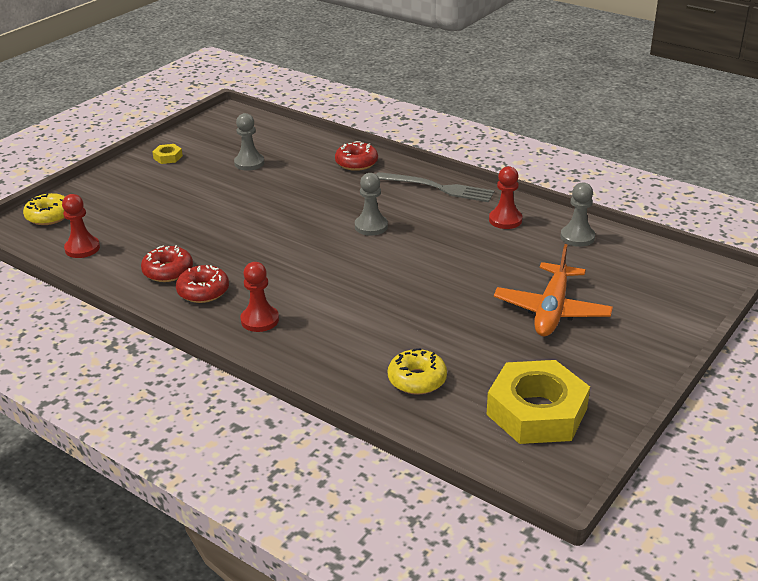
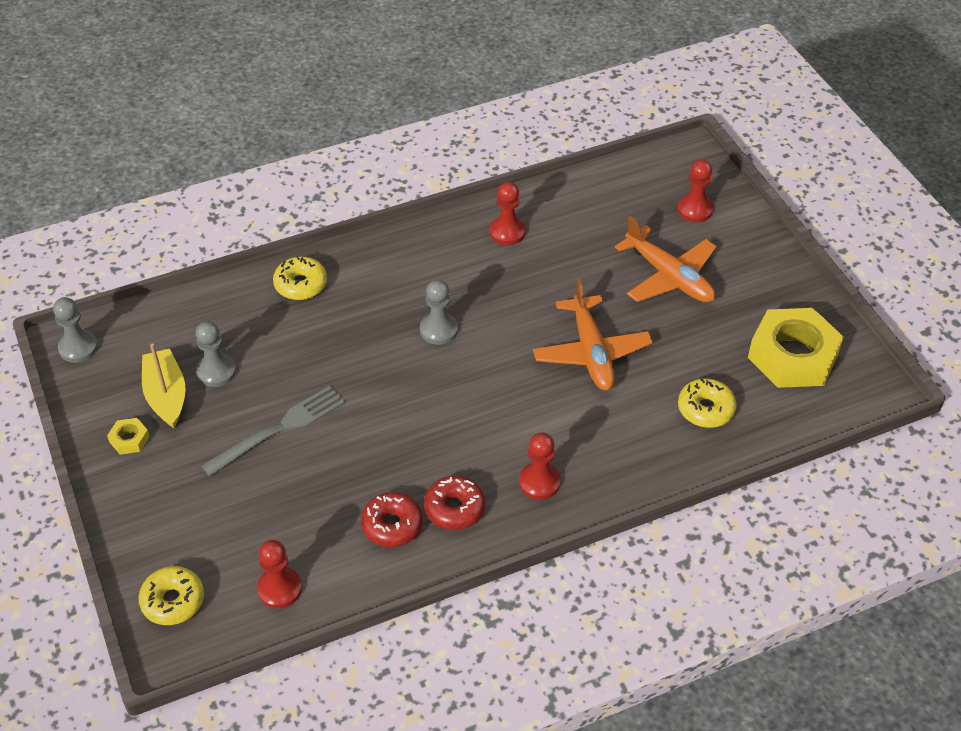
camera: 60 degrees left, 15 degrees up
red donut [335,141,378,171] -> yellow donut [273,256,327,300]
grey fork [376,172,494,202] -> grey fork moved to [201,386,345,477]
grey pawn [560,182,595,247] -> grey pawn moved to [53,297,98,363]
none -> yellow boat [142,343,186,428]
none -> orange plane [533,278,653,391]
none -> red pawn [677,159,713,222]

